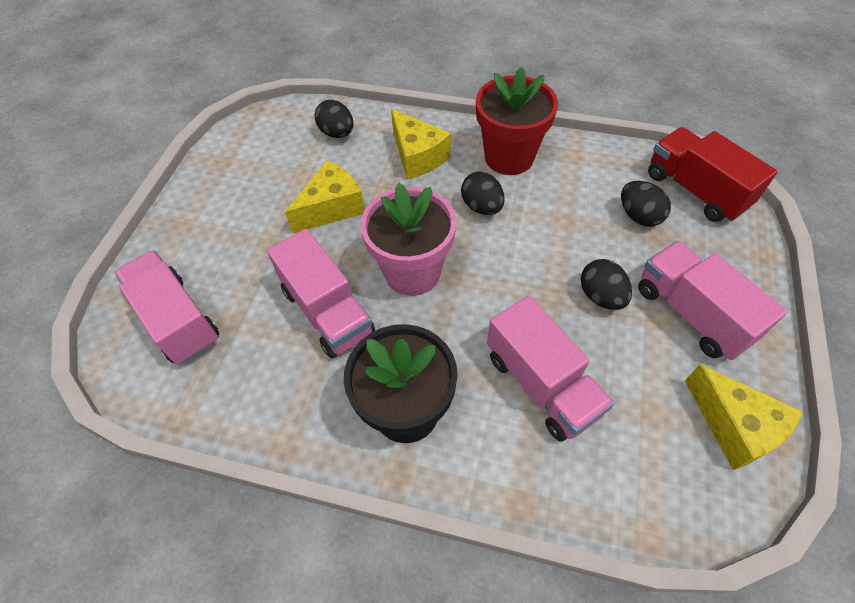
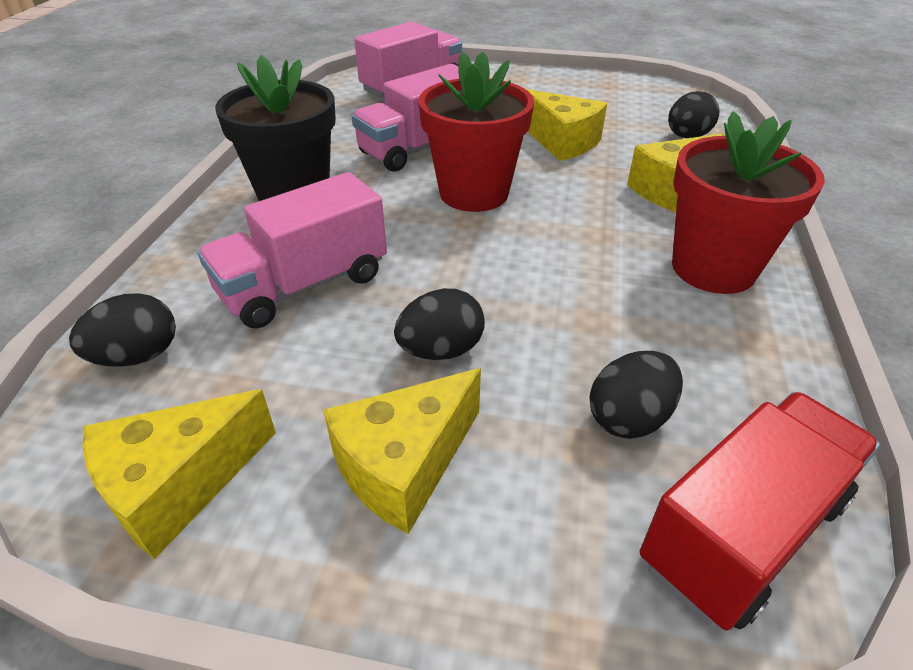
camera: 85 degrees right, 15 degrees down
pink flower pot [361,183,456,296] -> red flower pot [418,52,534,212]
black egg [461,172,505,215] -> black egg moved to [69,293,176,367]
pink truck [638,241,787,360] -> yellow cheese [323,368,481,534]

